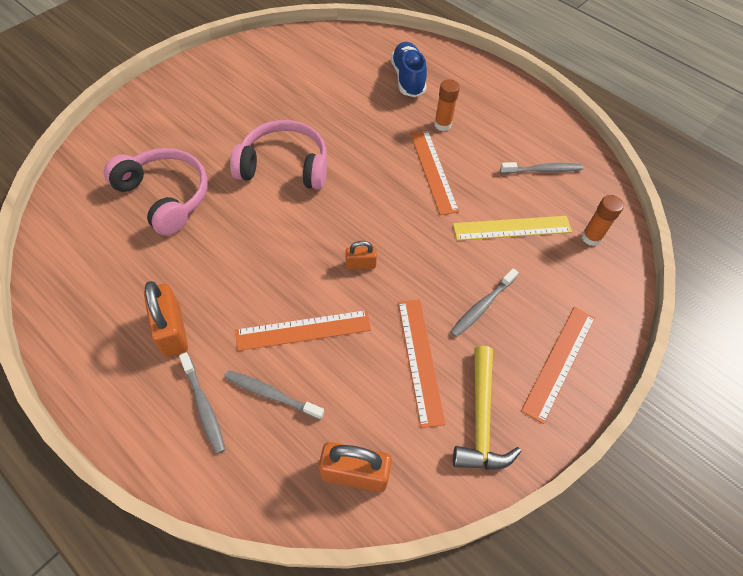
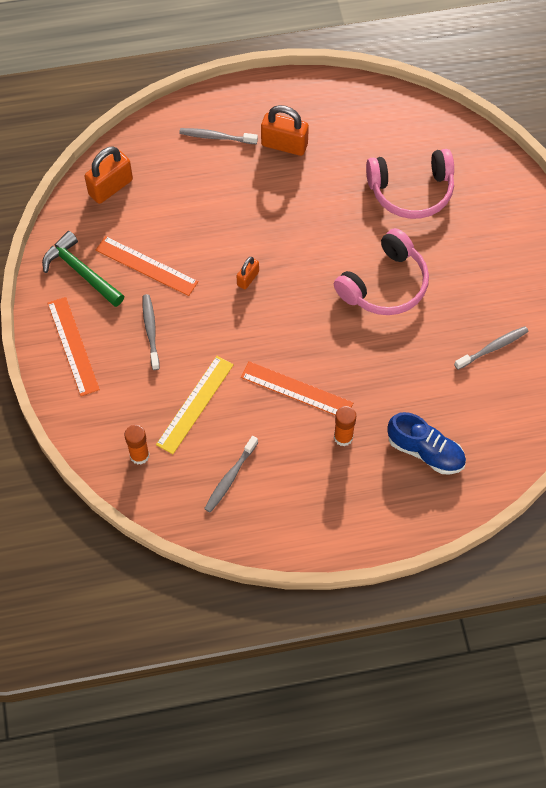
camera: 130 degrees right, 5 degrees up
grey toothbrush [224,370,324,420] -> grey toothbrush moved to [454,326,529,370]
orange ruler [236,310,371,351] -> none
yellow hammer [453,346,521,470] -> green hammer [42,231,124,307]

